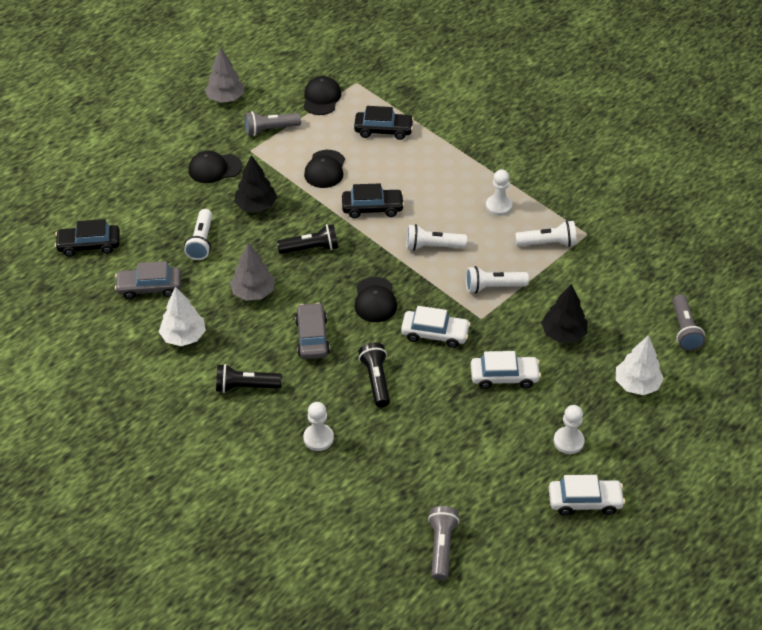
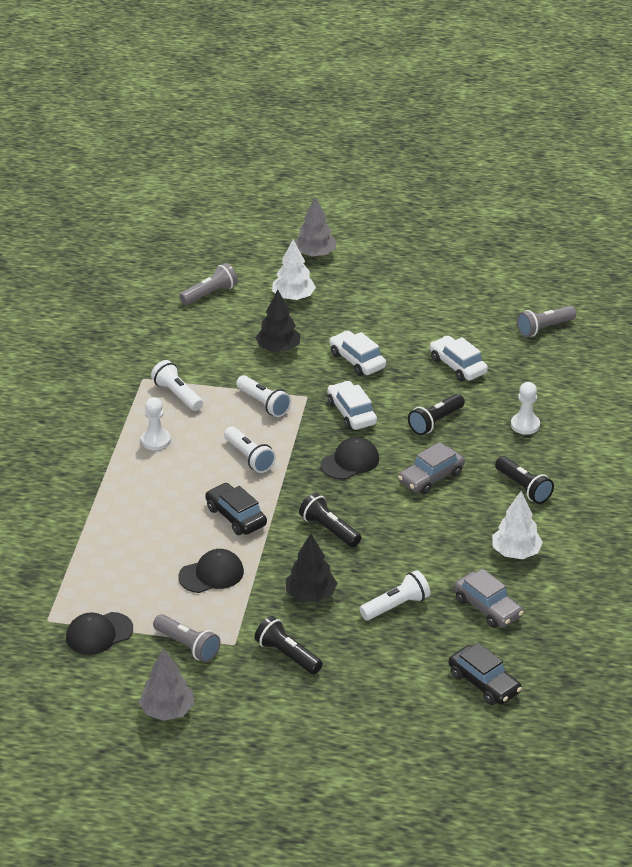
camera: 125 degrees left, 10 degrees down
black cap [189,151,242,183] -> black flashlight [254,616,323,674]
grey tree [230,242,275,301] -> grey tree moved to [295,197,336,257]
black car [354,106,414,140] -> none
white car [549,475,625,515] -> white car moved to [430,336,488,381]
white pawn [554,405,585,454] -> none

